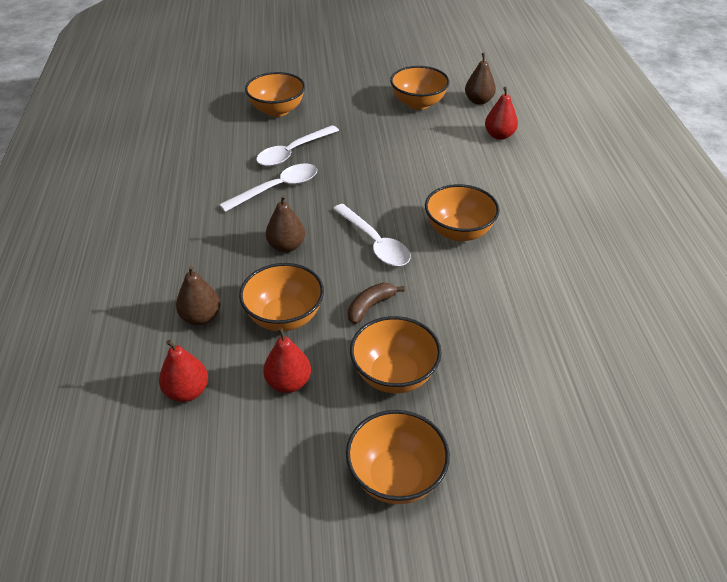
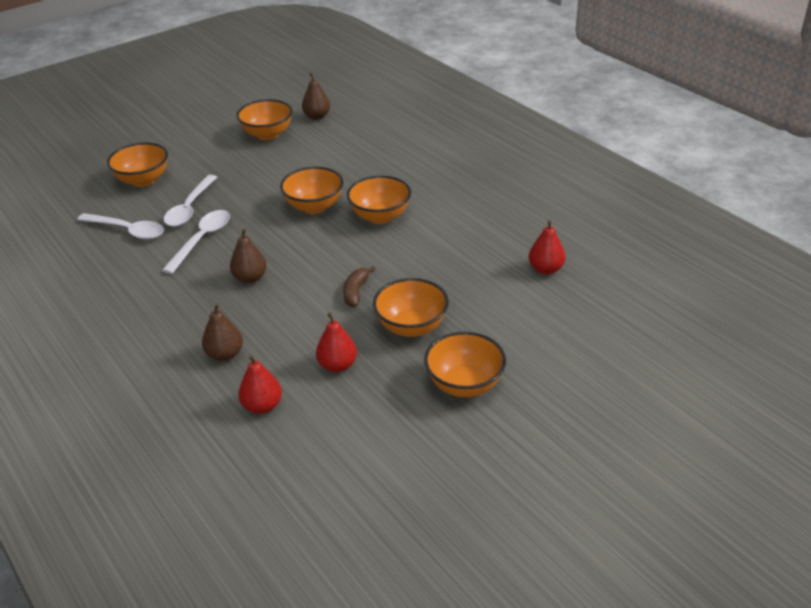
camera: 30 degrees left, 5 degrees down
orange bowl [239,263,324,331] -> orange bowl moved to [280,167,343,214]
white spoon [333,204,411,266] -> white spoon moved to [77,213,164,239]
red pear [485,87,518,140] -> red pear moved to [529,220,566,275]

